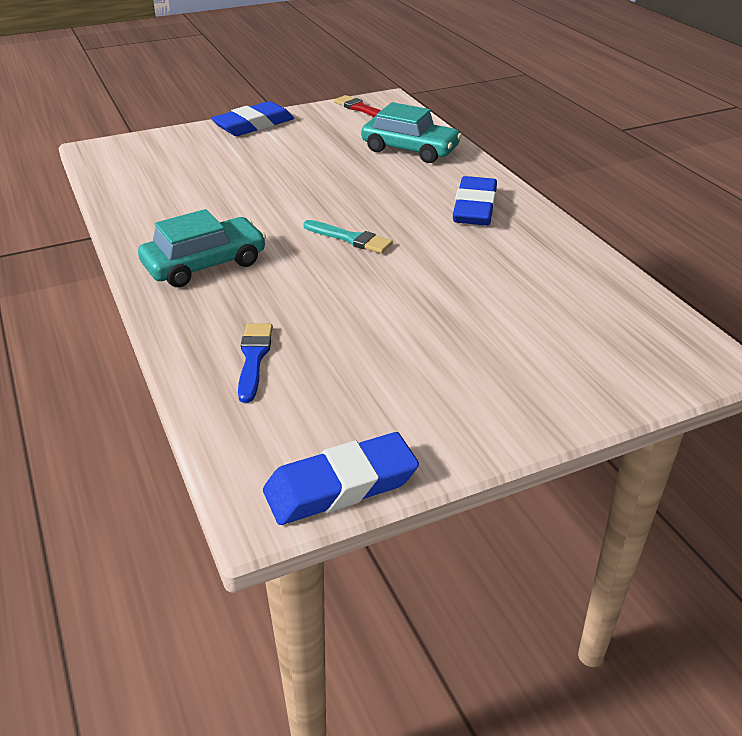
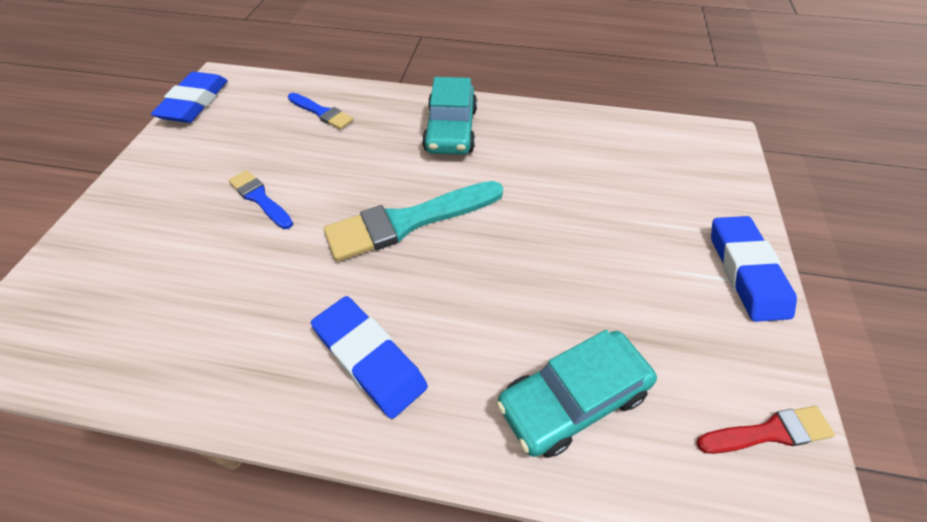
camera: 125 degrees right, 15 degrees up
turquoise brush [303,220,393,254] -> turquoise brush [324,181,503,262], size x1.85
none -> blue brush [228,170,293,229]

